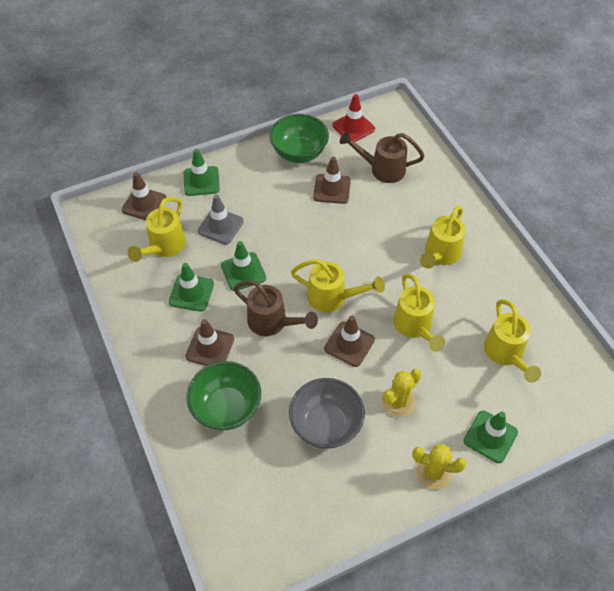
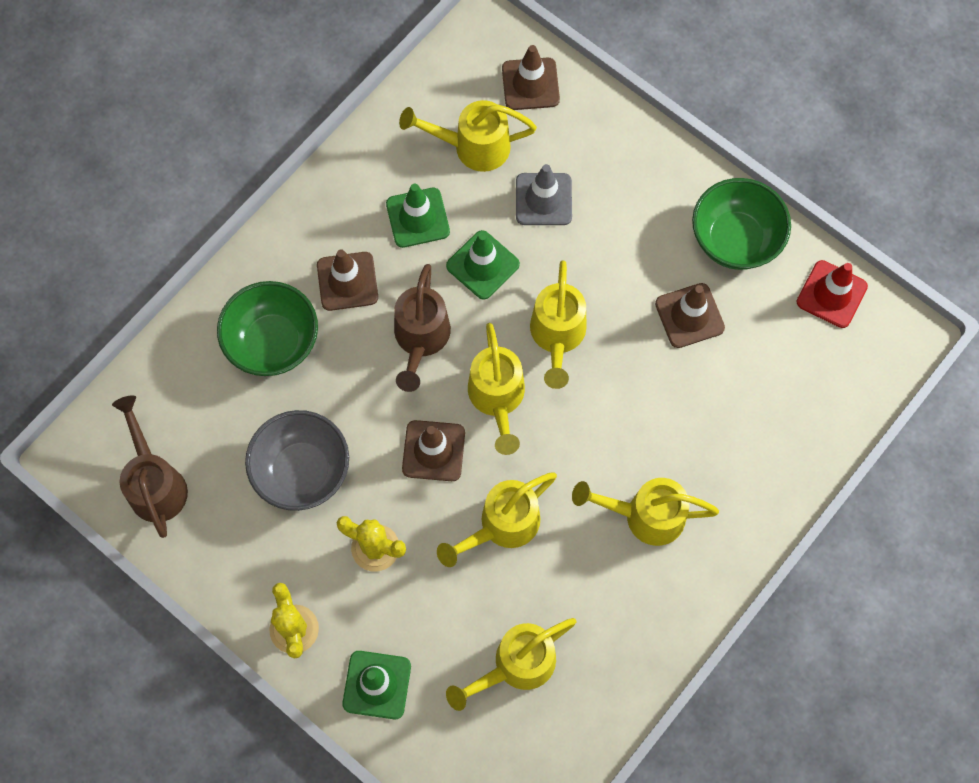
camera: 65 degrees right, 15 degrees up
green traffic cone [184,149,220,196] -> none
brown watering can [340,131,425,183] -> brown watering can moved to [112,395,188,538]
none -> yellow watering can [530,260,586,389]

